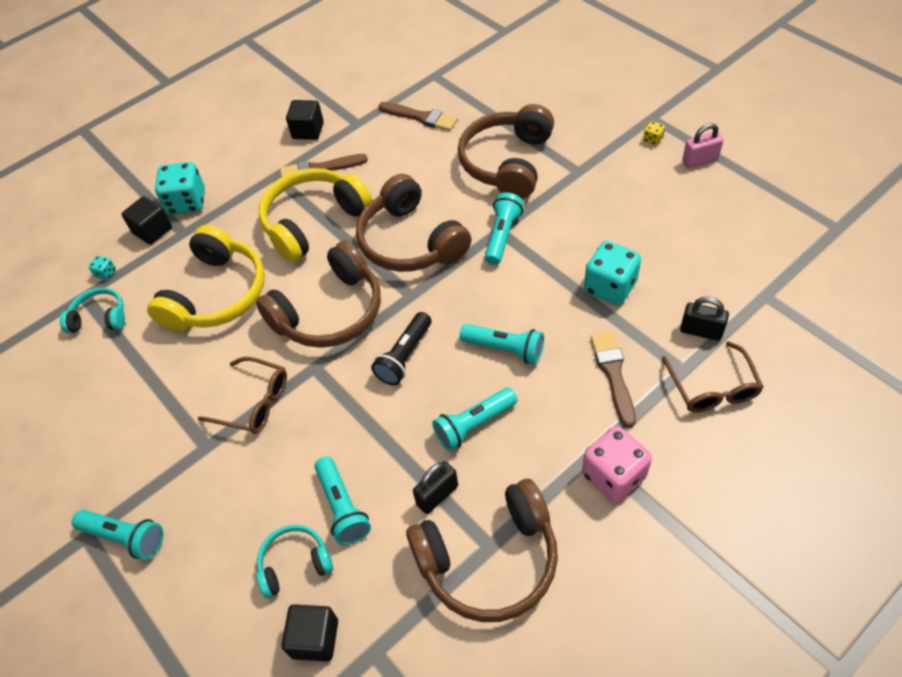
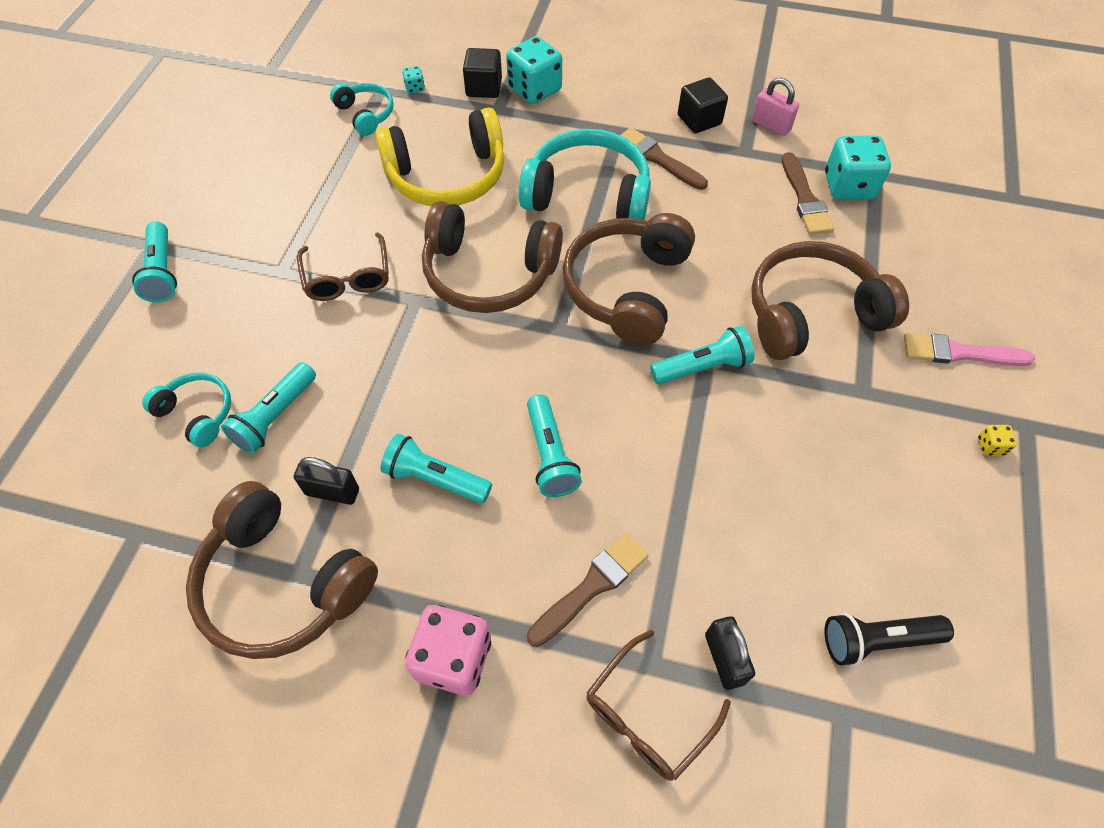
camera: 50 degrees right, 5 degrees up
yellow headphones [259,168,372,262] -> turquoise headphones [519,129,651,220]
black cube [282,604,338,661] -> none
black flashlight [371,312,431,385] -> black flashlight moved to [824,613,954,666]
turquoise dice [584,241,641,305] -> turquoise dice moved to [825,135,891,200]
pink padlock [682,123,724,168] -> pink padlock moved to [752,78,799,136]
none -> pink brush [904,333,1035,366]

